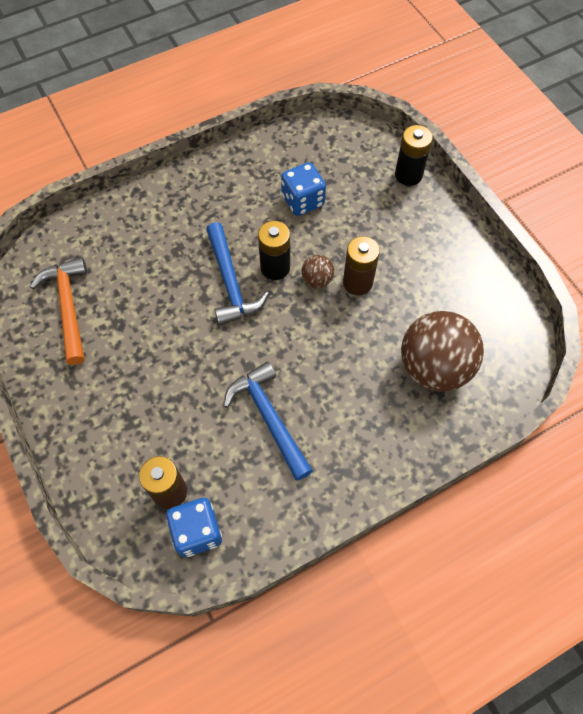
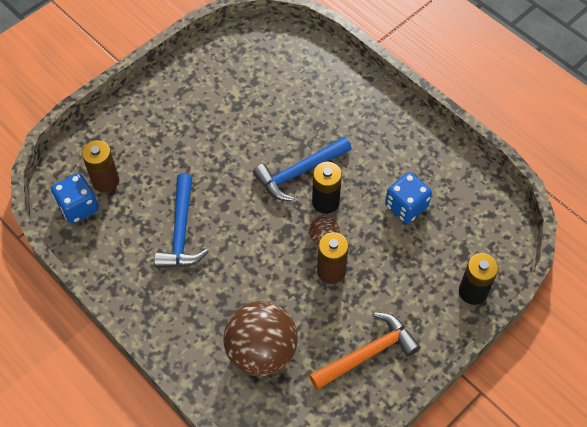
camera: 75 degrees right, 5 degrees down
orange hammer [30,257,87,365] -> orange hammer moved to [309,312,420,390]
blue hammer [224,362,313,481] -> blue hammer turned 135 degrees clockwise [154,173,209,268]

